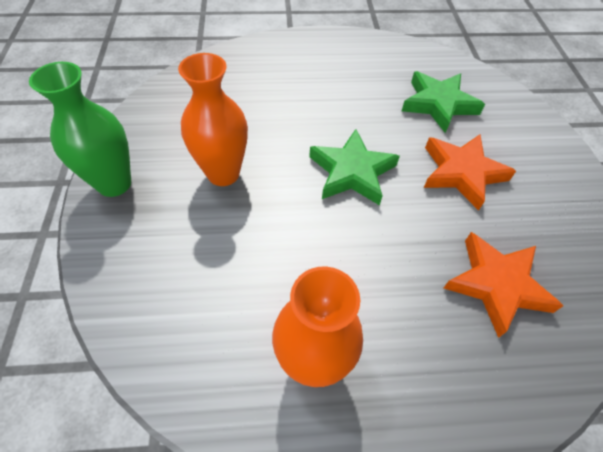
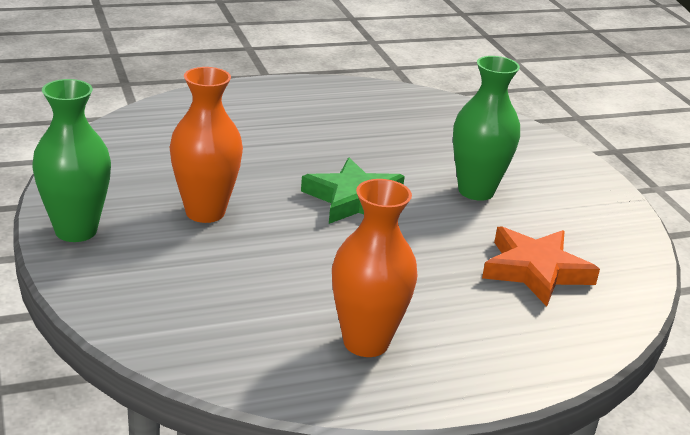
camera: 15 degrees left, 25 degrees down
green star [402,71,485,133] -> none
orange star [424,135,516,211] -> green vase [453,56,520,201]

